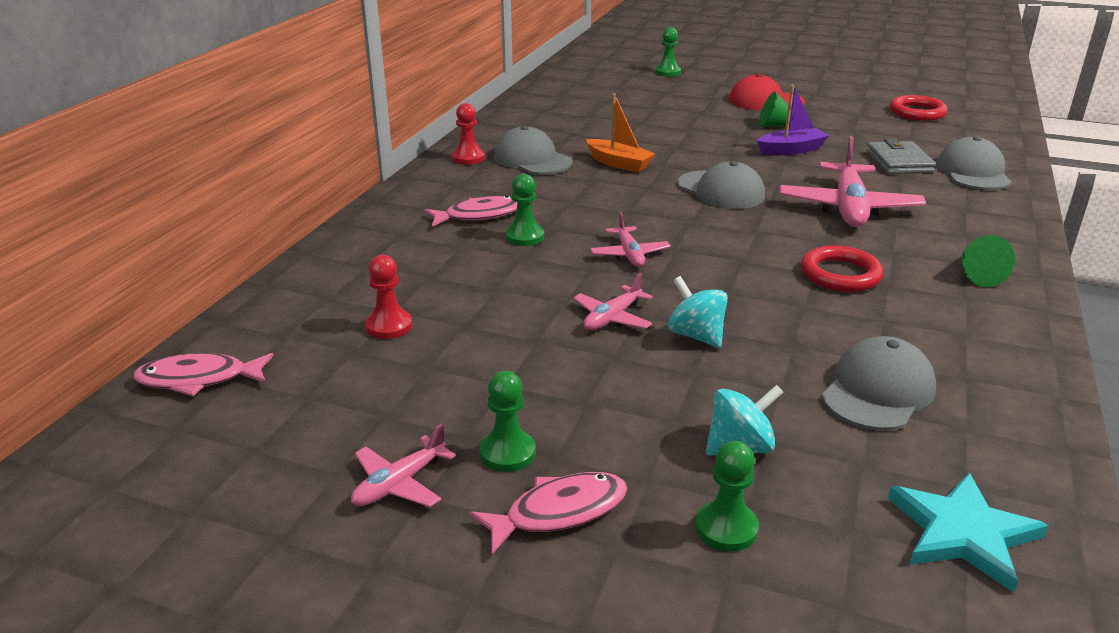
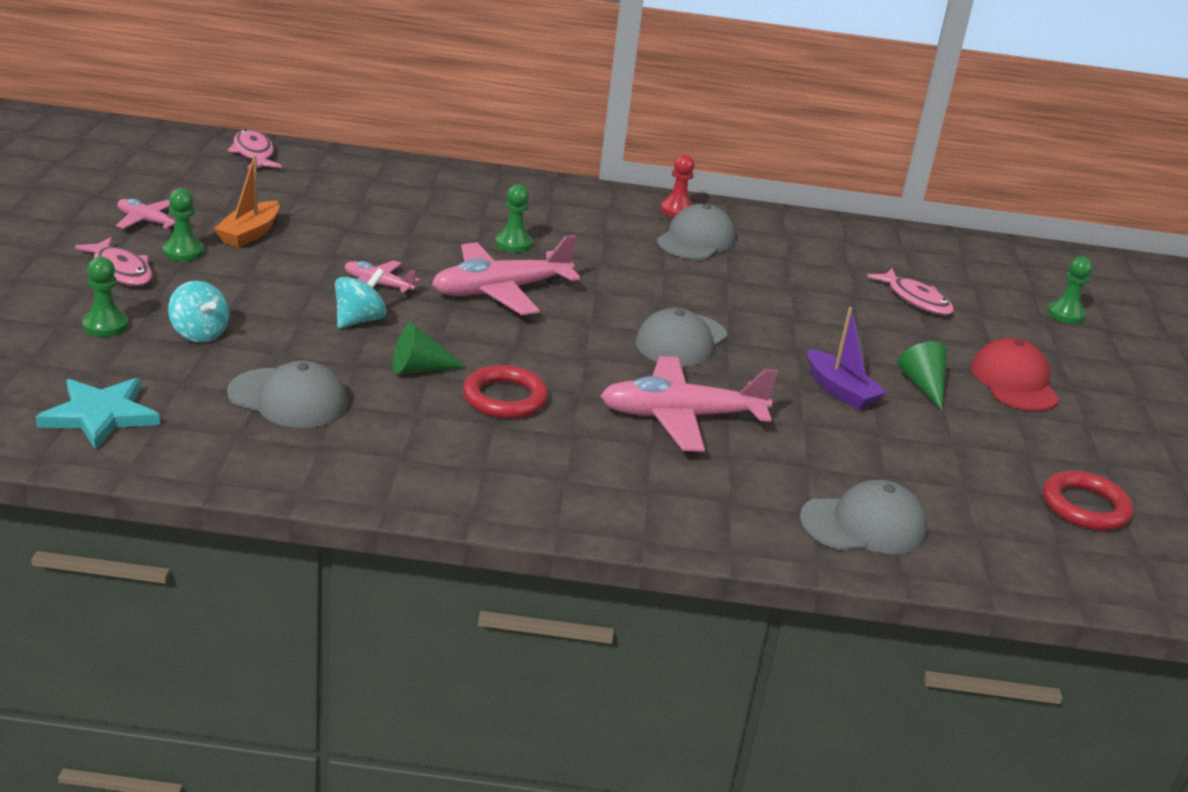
camera: 70 degrees right, 0 degrees up
red pawn [365,255,412,339] -> none
pink fish [424,196,517,227] -> pink fish moved to [867,268,954,315]
orange boat [586,93,655,173] -> orange boat moved to [214,155,279,248]
pink plane [590,212,671,267] -> pink plane [432,235,580,315], size x1.92
grey wallet [866,139,936,174] -> none
green cone [962,235,1015,287] -> green cone moved to [393,322,467,374]

